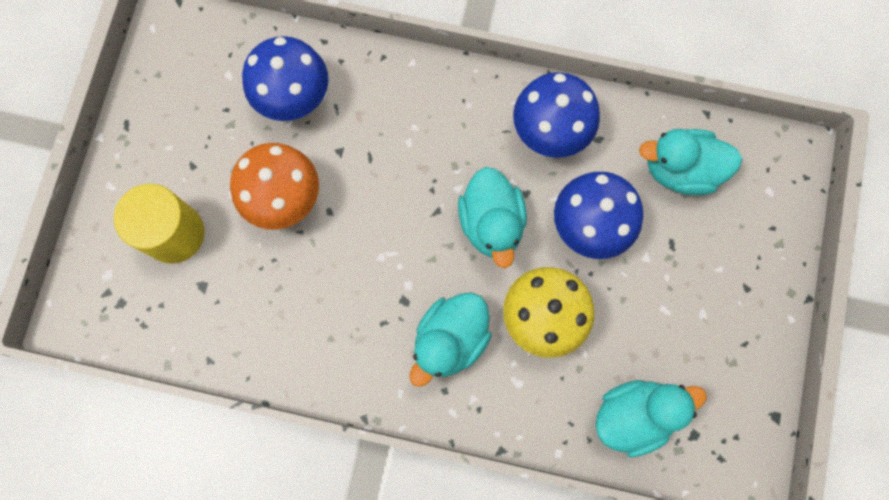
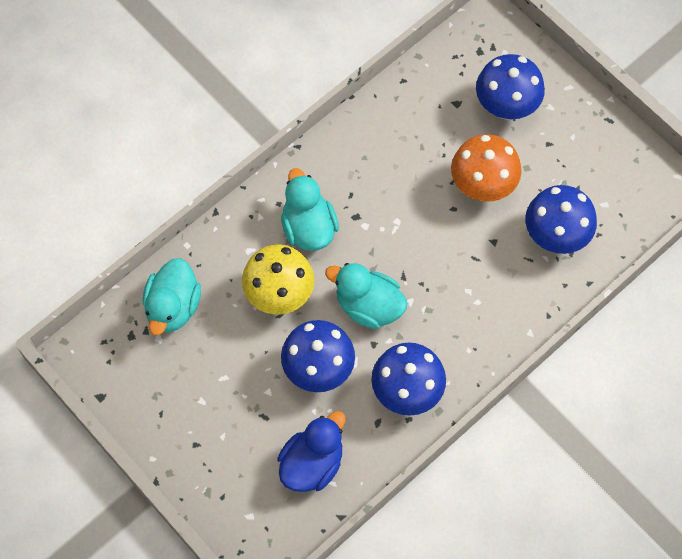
camera: 125 degrees right, 10 degrees down
yellow cylinder [114,184,204,264] -> blue mushroom [476,54,545,120]
turquoise duck [639,129,743,195] -> blue duck [277,411,346,492]

